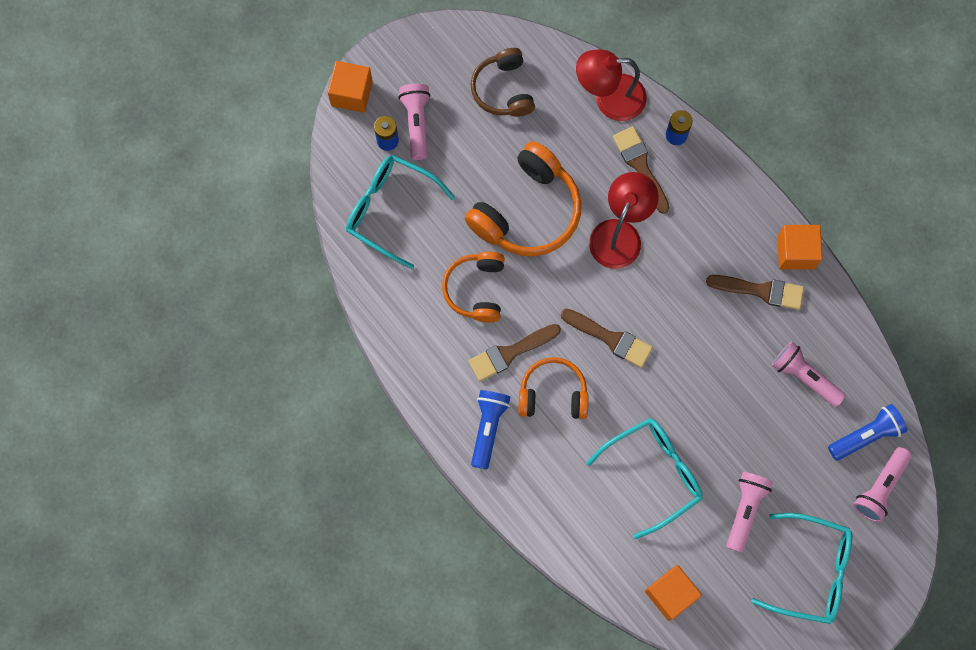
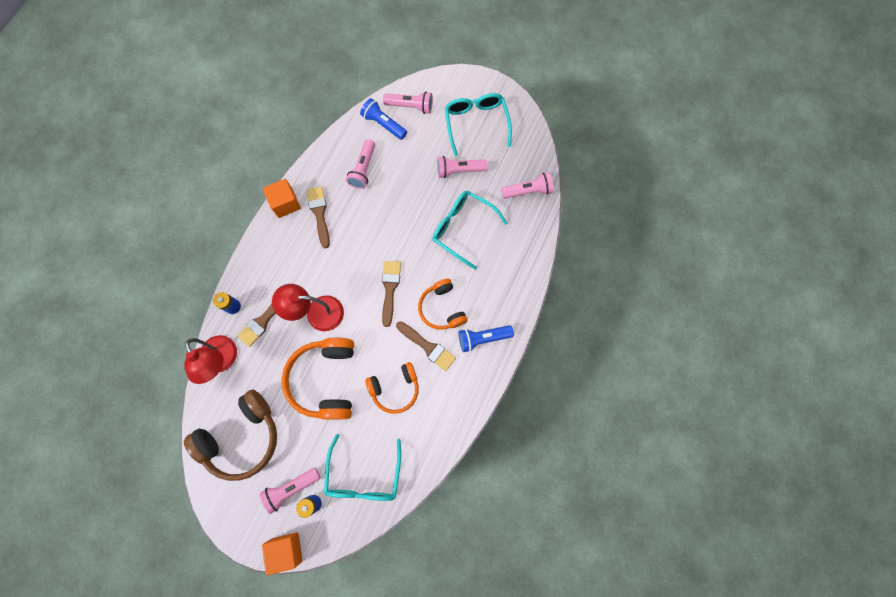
camera: 115 degrees left, 0 degrees up
orange headphones [465,141,581,256] -> orange headphones turned 105 degrees counterclockwise [282,338,354,419]
brown headphones [471,48,535,117] -> brown headphones [184,390,277,481], size x1.59
orange cube [645,565,702,621] -> pink flashlight [501,172,554,199]

